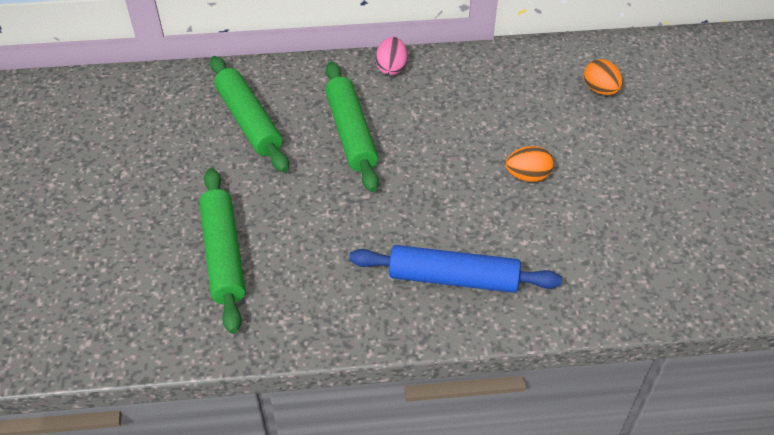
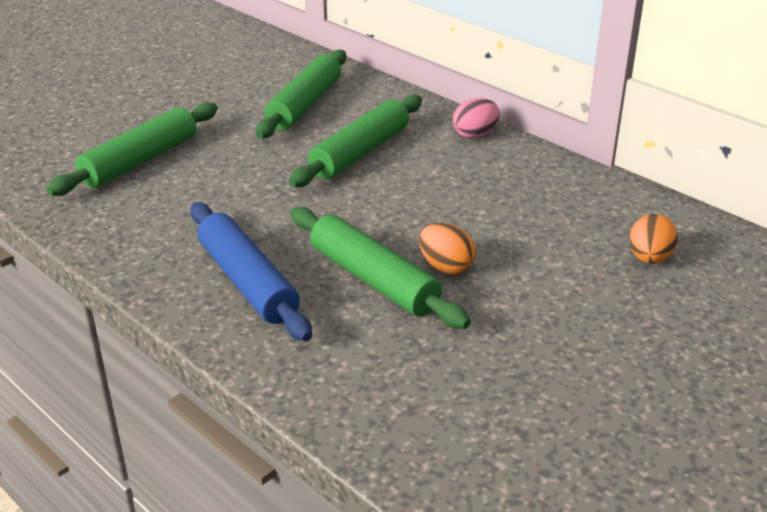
camera: 50 degrees right, 15 degrees down
none -> green rolling pin [290,207,471,329]

